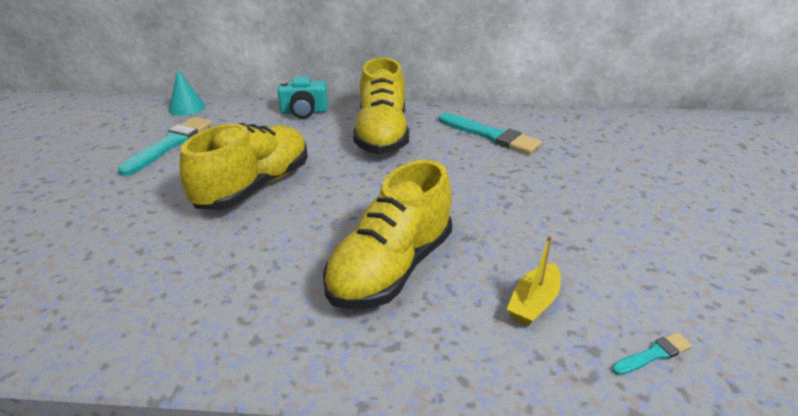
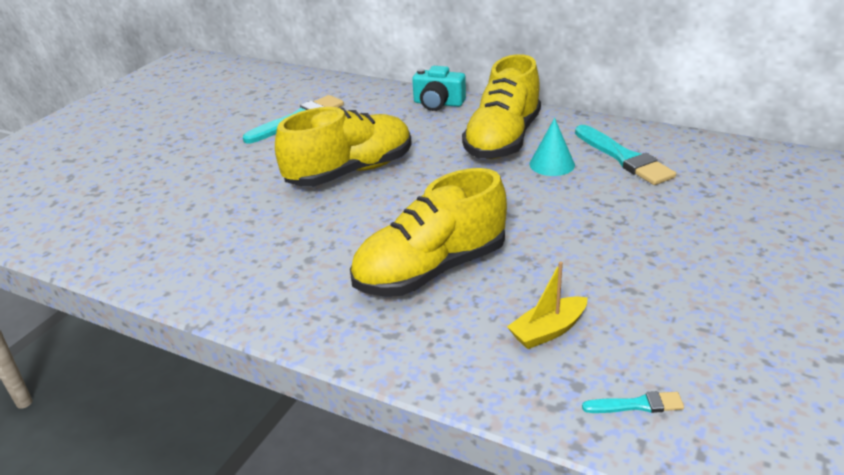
camera: 25 degrees right, 0 degrees up
turquoise cone [168,70,205,116] -> turquoise cone moved to [529,118,575,176]

